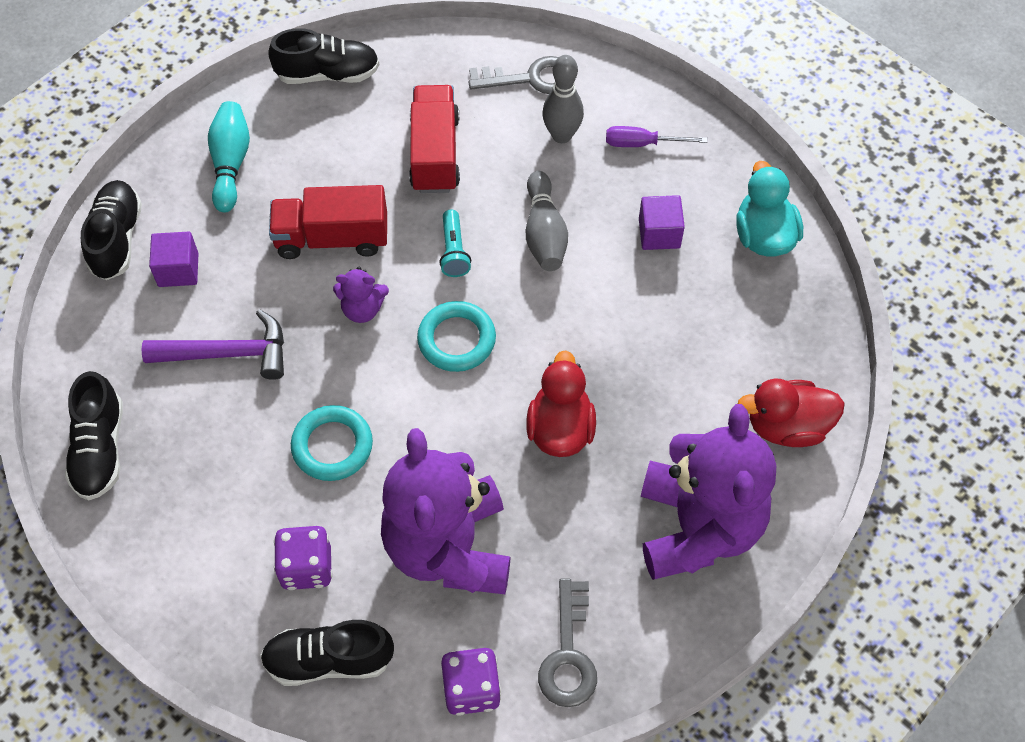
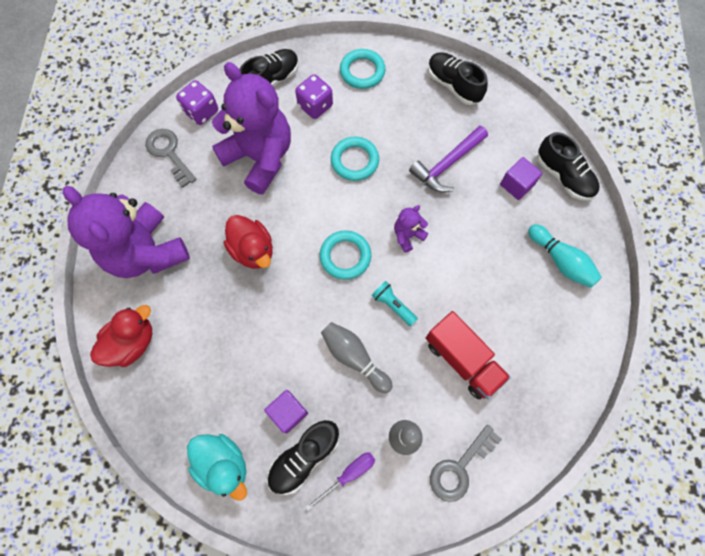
camera: 140 degrees right, 10 degrees up
black shoe [268,28,379,84] -> black shoe moved to [267,420,339,495]
red truck [269,185,387,259] -> none
none -> turquoise ring [340,49,386,89]

